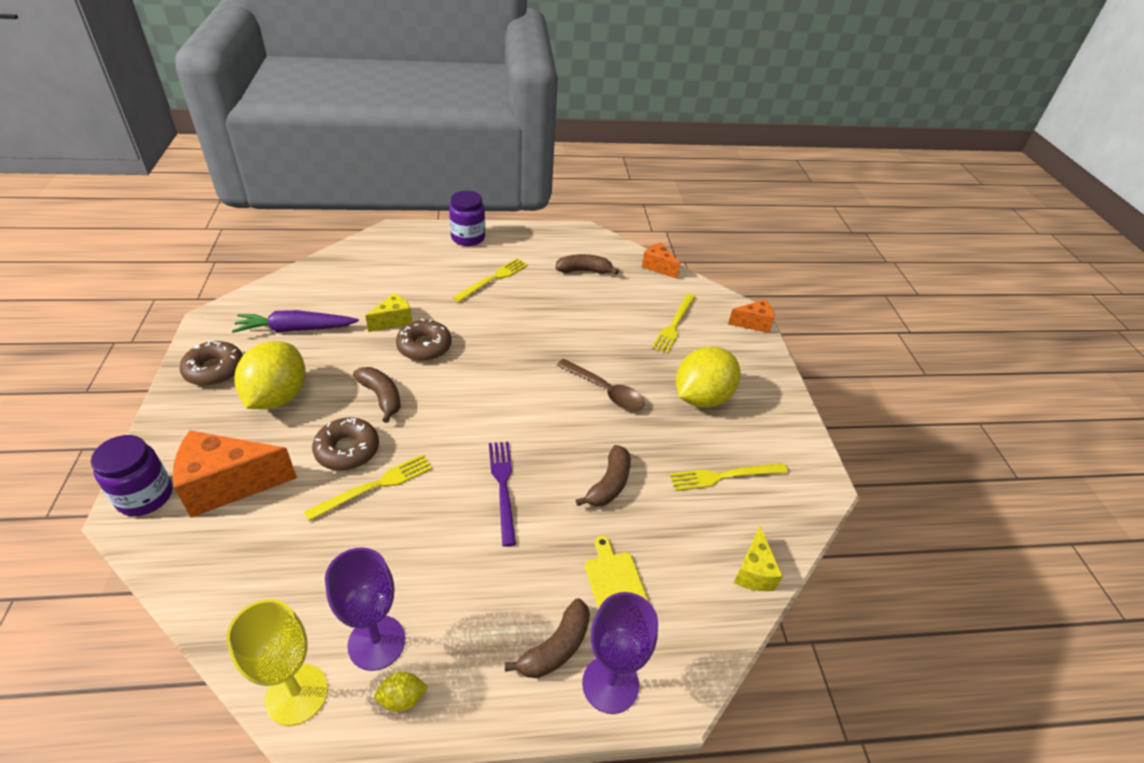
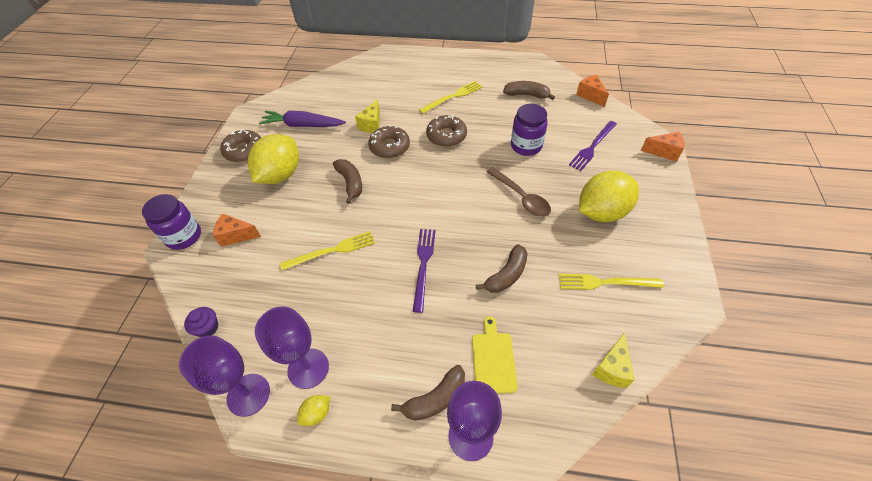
camera: 20 degrees right, 10 degrees up
orange cheese [173,430,297,517] -> orange cheese [213,213,261,247], size x0.55
yellow goblet [226,599,328,726] -> purple goblet [179,335,270,417]
brown donut [312,418,379,471] -> brown donut moved to [426,115,467,147]
yellow cheese [365,293,412,332] -> yellow cheese turned 135 degrees clockwise [355,99,380,133]
yellow lemon [374,672,428,712] -> yellow lemon turned 45 degrees counterclockwise [297,395,330,426]
purple jar [449,191,485,246] -> purple jar moved to [511,104,548,156]
yellow fork [652,294,695,353] -> purple fork [569,121,617,171]
none -> purple cupcake [184,307,218,337]

